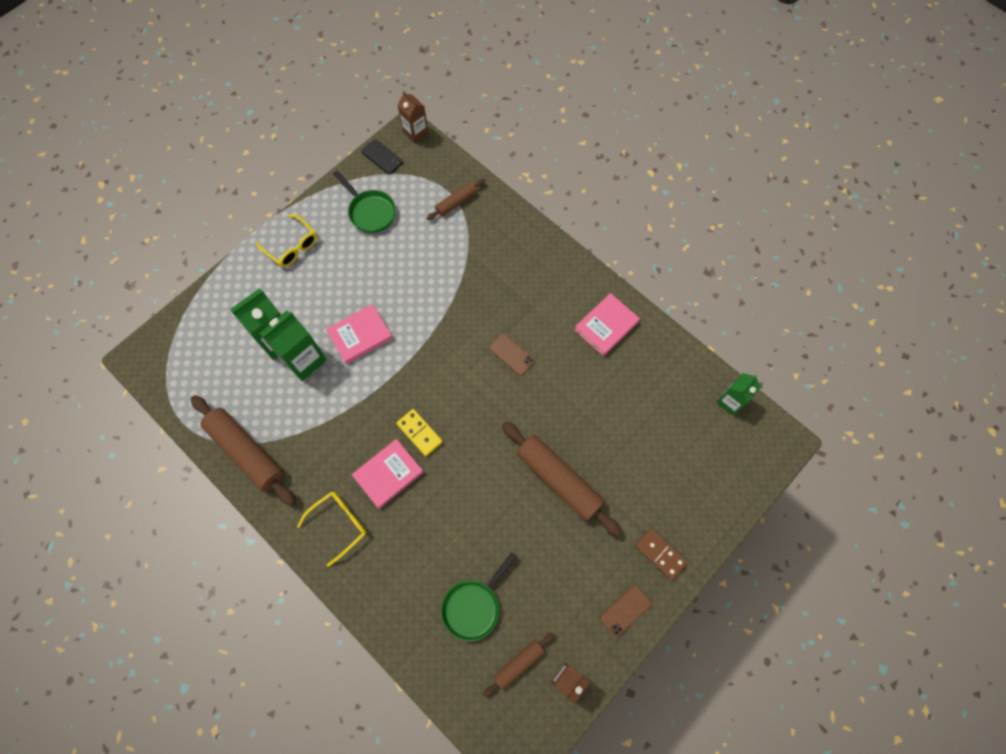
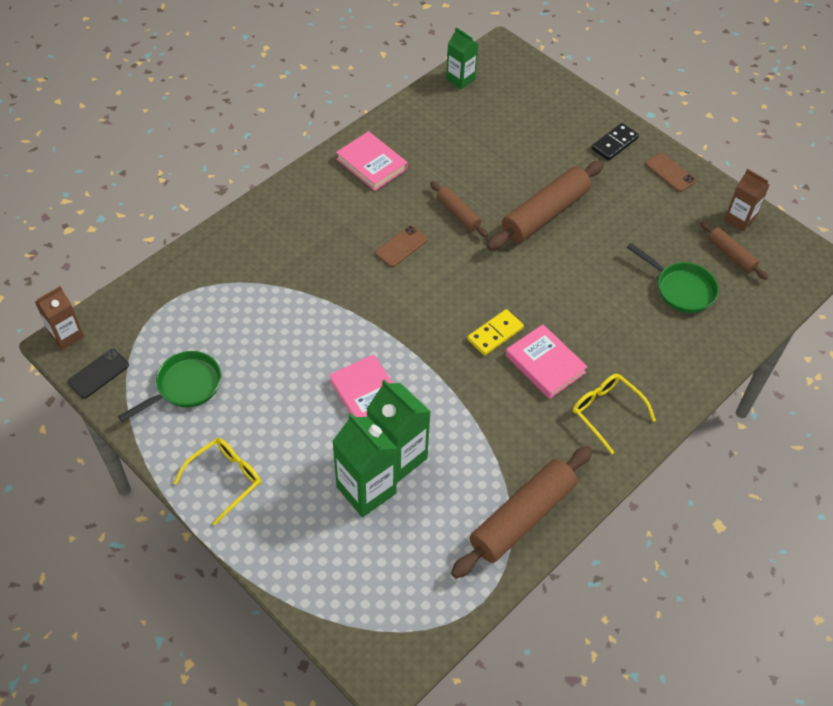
camera: 90 degrees left, 15 degrees down
brown rolling pin [427,178,485,220] -> brown rolling pin moved to [430,181,488,237]
brown domino [635,529,687,580] -> black domino [591,123,639,161]

